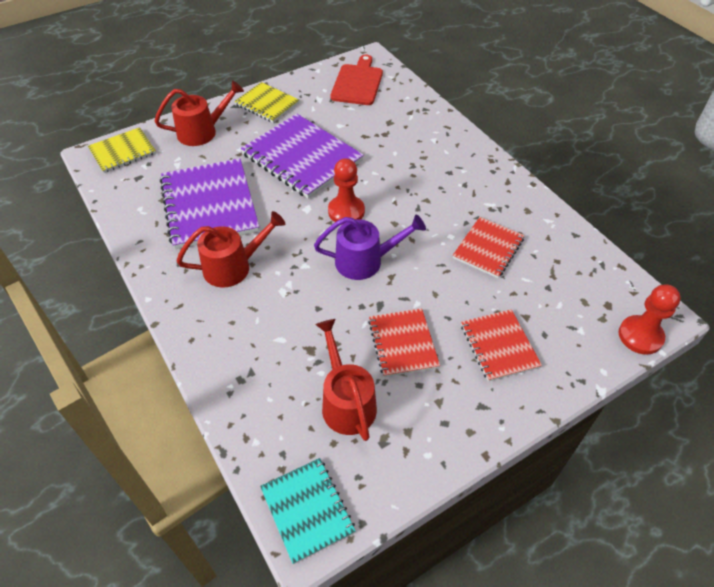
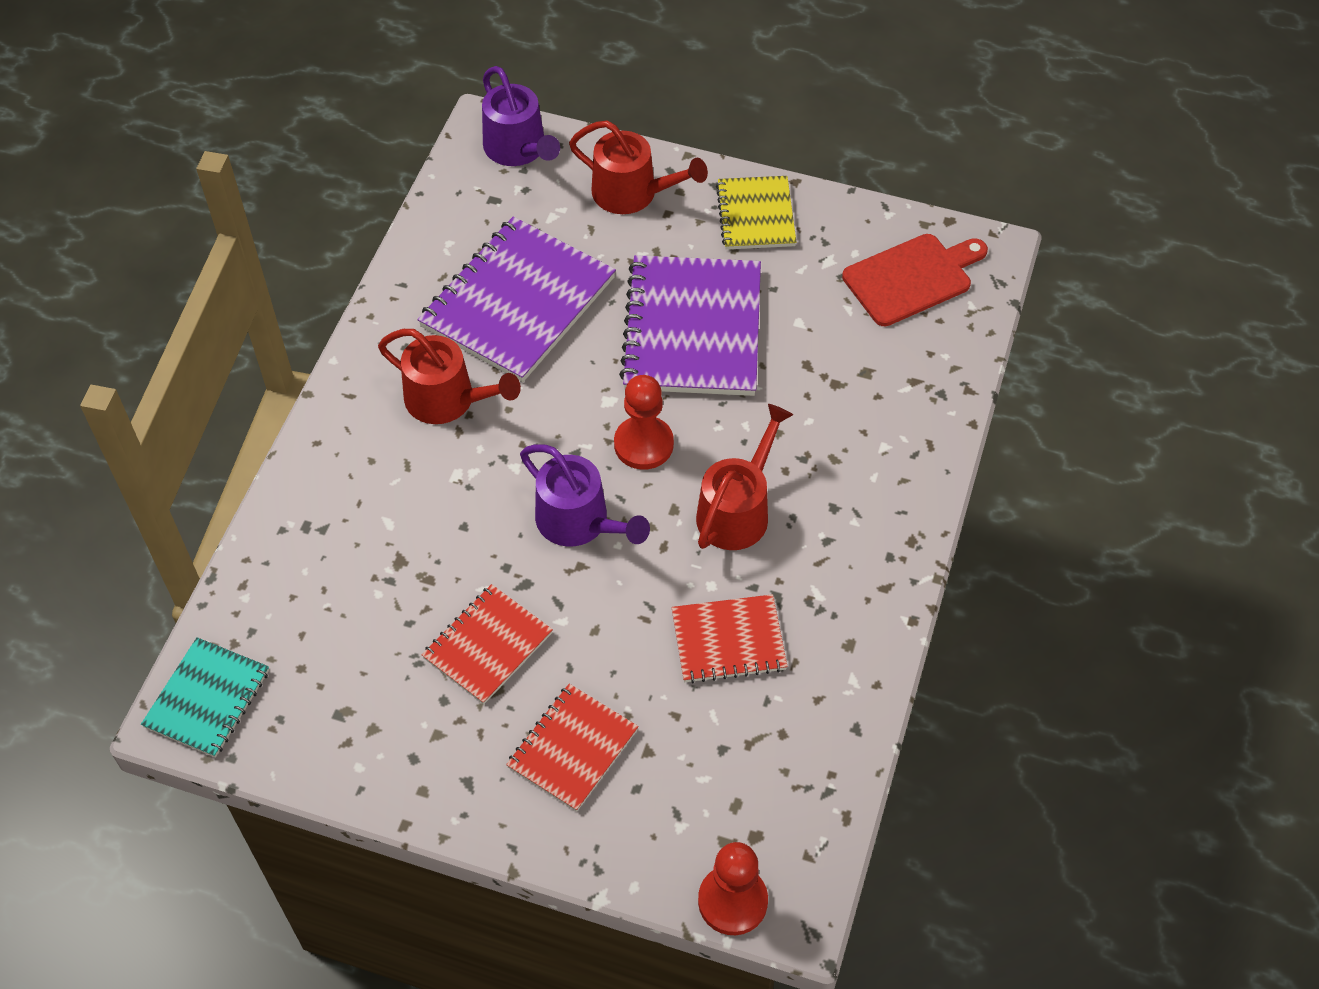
camera: 50 degrees right, 5 degrees up
yellow notebook [88,127,156,173] -> purple watering can [482,66,560,166]
red watering can [315,319,377,441] -> red watering can moved to [696,404,793,550]

